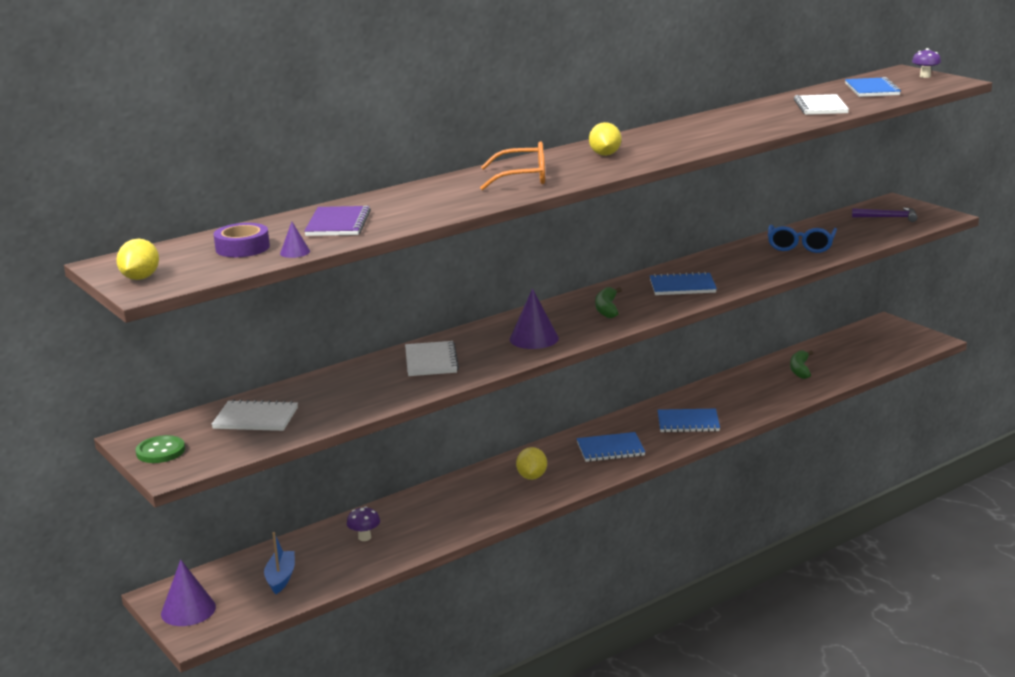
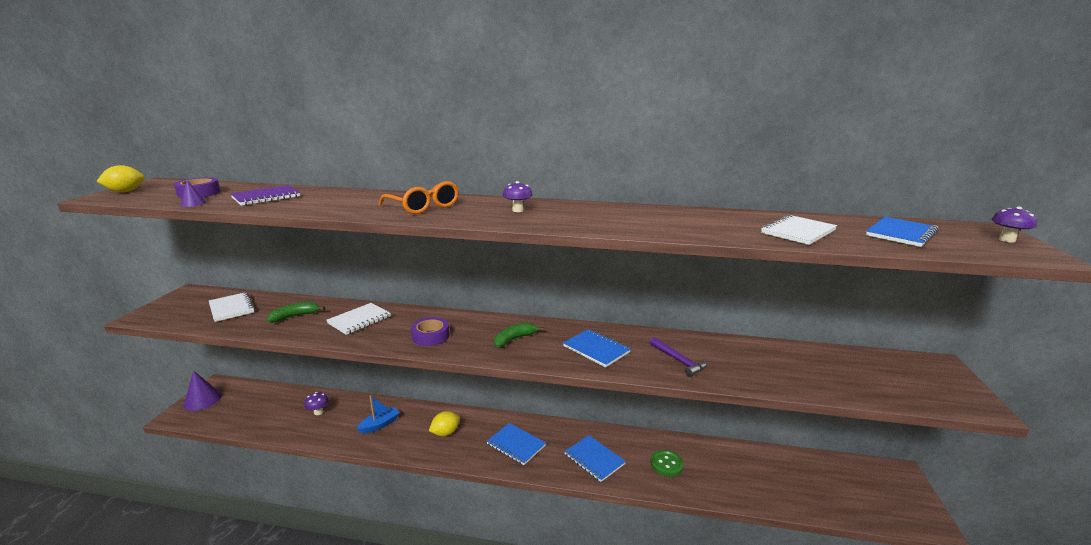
camera: 45 degrees right, 0 degrees up
green button [136,435,185,463] -> green button moved to [651,450,684,477]
blue boat [264,532,295,594] -> blue boat moved to [356,395,399,434]
purple cone [510,288,559,349] -> purple tape [411,317,449,346]
yellow lemon [589,122,621,156] -> purple mushroom [503,181,532,212]
blue glasses [768,225,837,253] -> none
green banana [790,350,813,379] -> green banana moved to [267,302,325,323]
purple hammer [852,208,918,222] -> purple hammer moved to [650,337,707,377]

